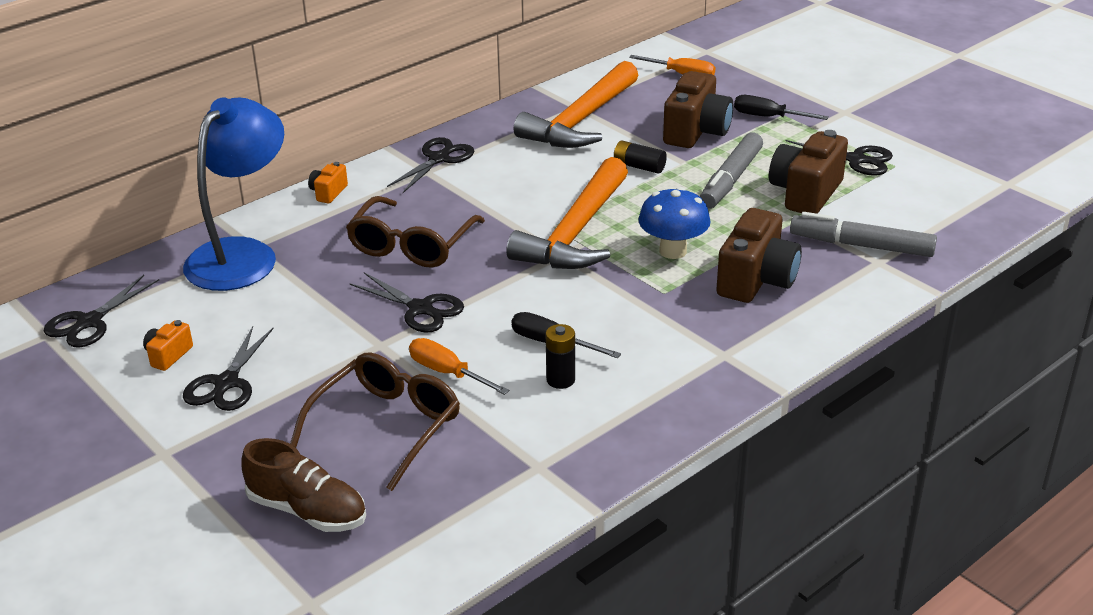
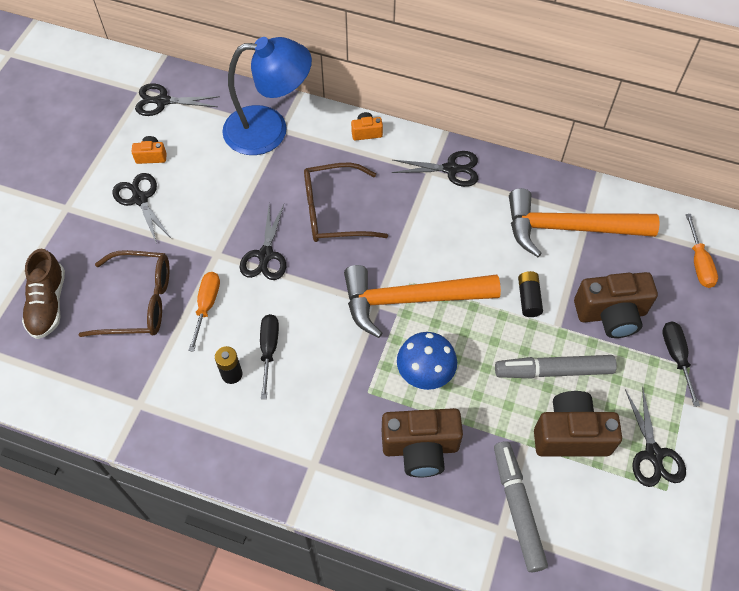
camera: 60 degrees right, 25 degrees up
black scissors [183,326,274,411] -> black scissors turned 75 degrees clockwise [113,173,171,244]

